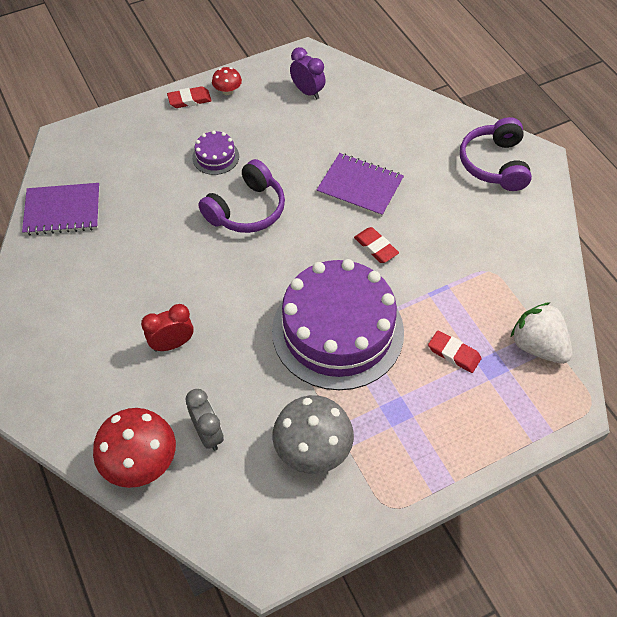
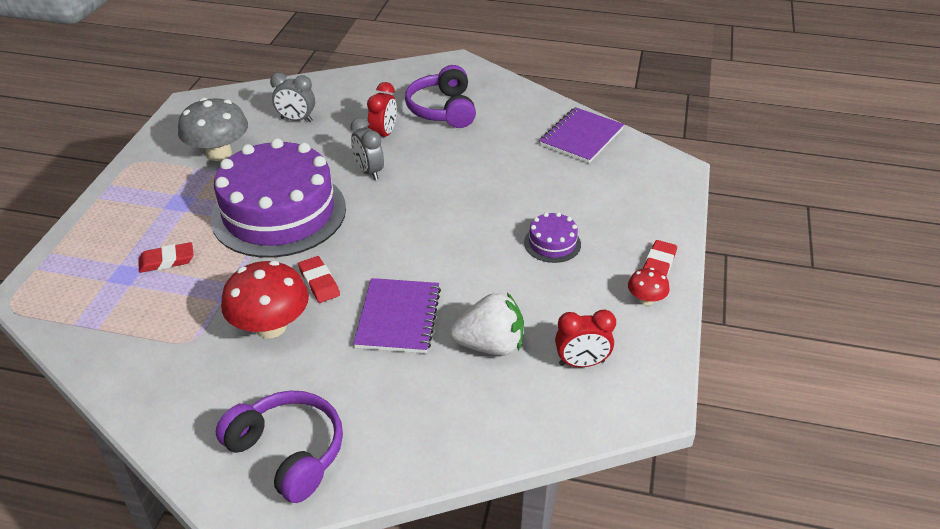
camera: 130 degrees right, 15 degrees down
red mushroom [93,408,176,488] -> red mushroom moved to [221,261,309,338]
purple headphones [198,159,285,233] -> purple headphones moved to [405,65,476,128]
purple clock [290,47,325,99] -> red clock [555,309,616,367]
purple notebook [317,153,404,217] -> purple notebook turned 60 degrees counterclockwise [353,278,441,353]
red eraser [354,227,399,263] -> red eraser turned 60 degrees clockwise [298,256,340,303]
white strawberry [510,302,573,364] -> white strawberry moved to [450,292,524,356]
none -> grey clock [350,118,384,180]

